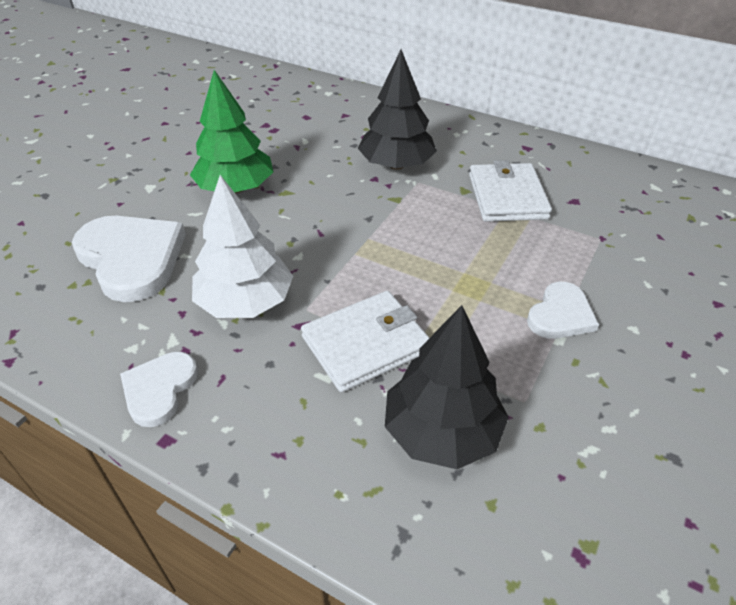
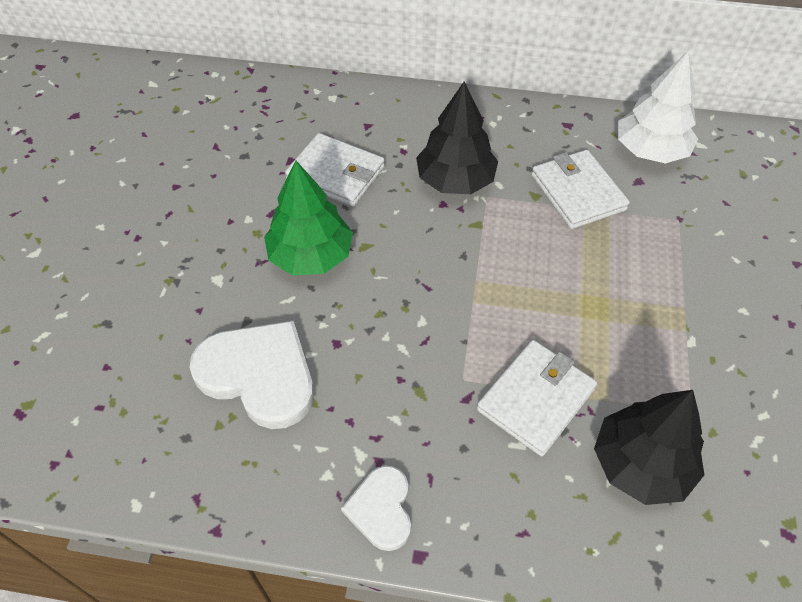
camera: 20 degrees left, 10 degrees up
white tree [192,175,293,318] -> white tree moved to [618,50,698,164]
white heart [527,282,599,339] -> none
none -> white wallet [285,133,385,207]

